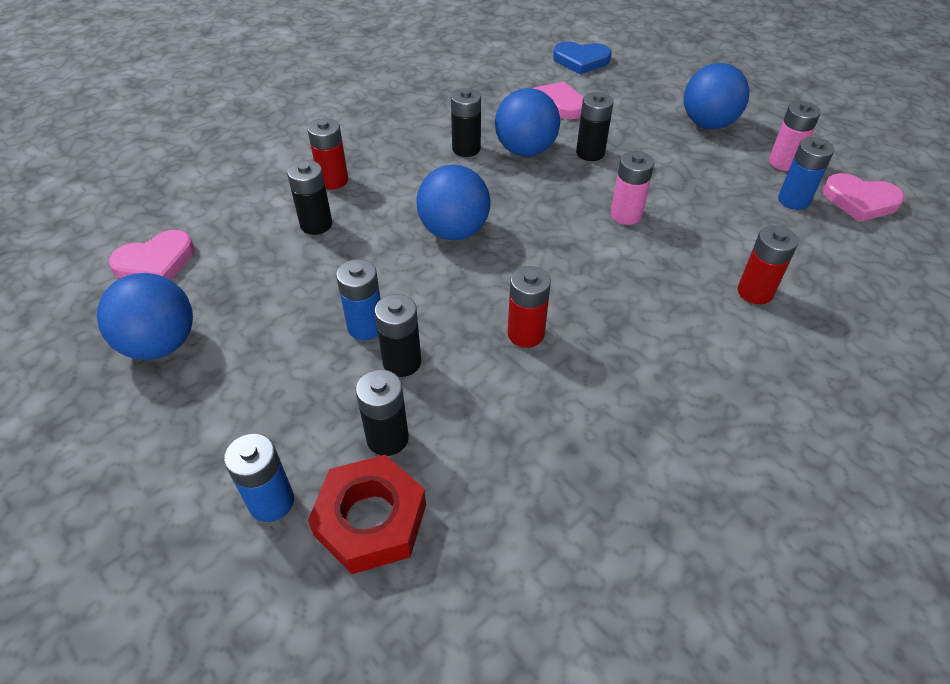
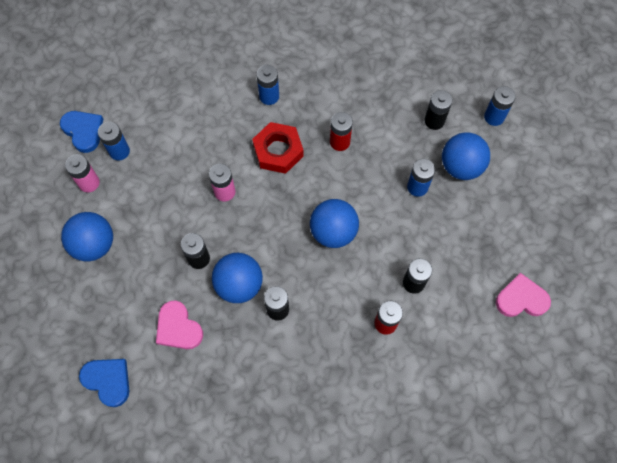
camera: 150 degrees left, 20 degrees up
blue ball [97,273,193,360] -> blue ball moved to [442,132,490,180]
red nut [308,455,426,574] -> red nut moved to [252,122,304,174]
black battery [375,294,421,377] -> none
red battery [738,225,798,304] -> none
pink heart [823,173,905,222] -> blue heart [60,111,103,153]
none -> blue battery [256,65,279,105]

